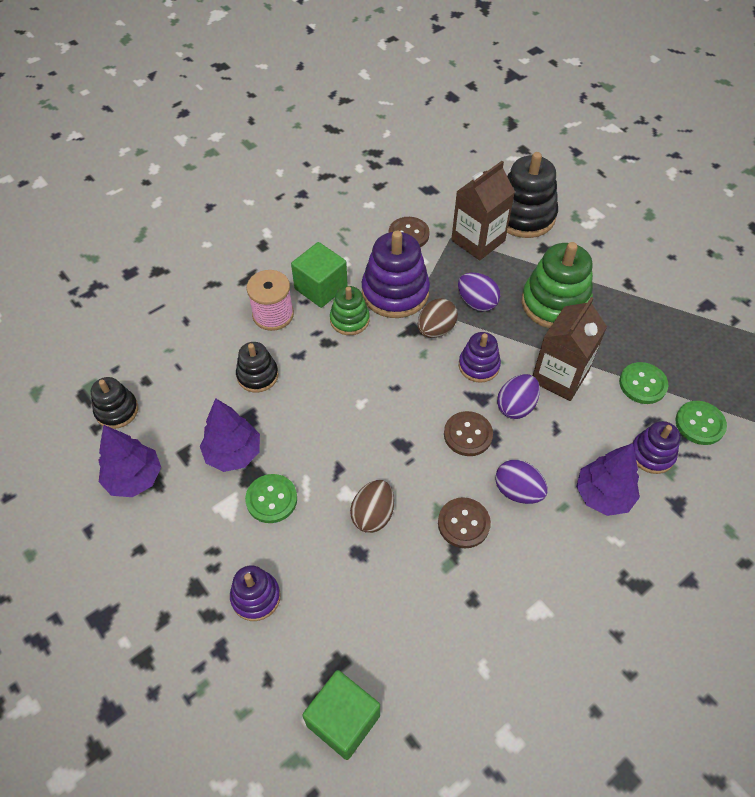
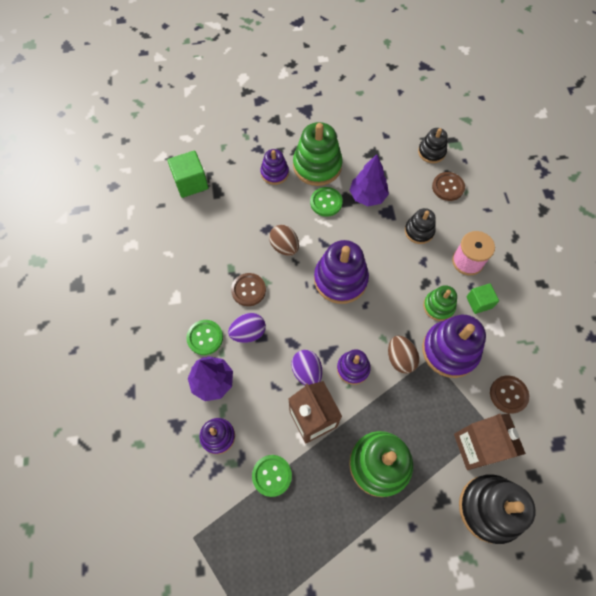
camera: 120 degrees right, 10 degrees up
purple tree [98,425,161,497] -> none
green cube [291,242,348,308] -> green cube [466,283,499,314], size x0.64
brown button [444,411,493,456] -> brown button moved to [432,172,465,201]
purple egg [458,272,500,312] -> none
green button [676,401,727,445] -> green button moved to [186,320,223,355]
none -> green stacking toy [293,122,343,186]
none -> purple stacking toy [314,240,369,304]

